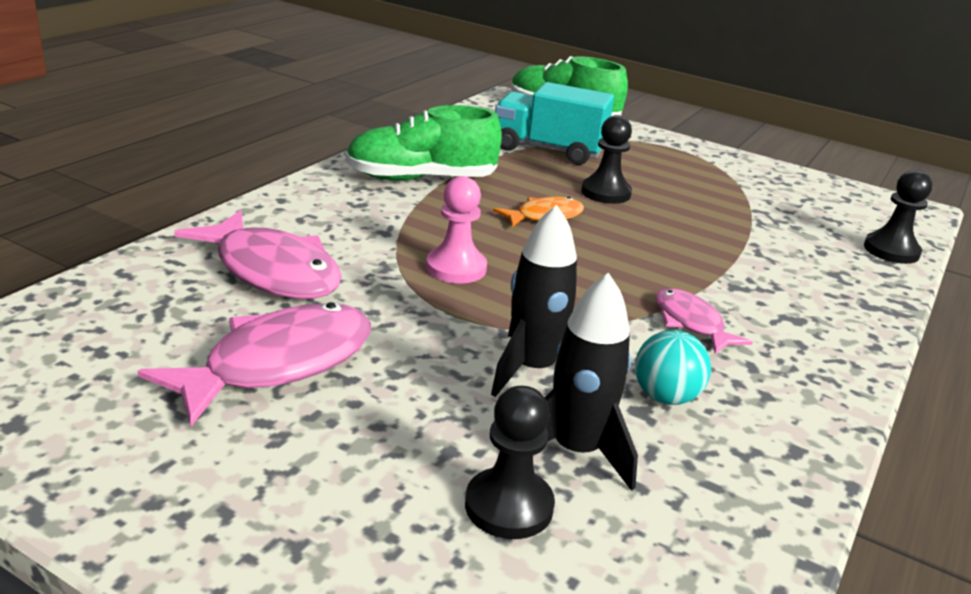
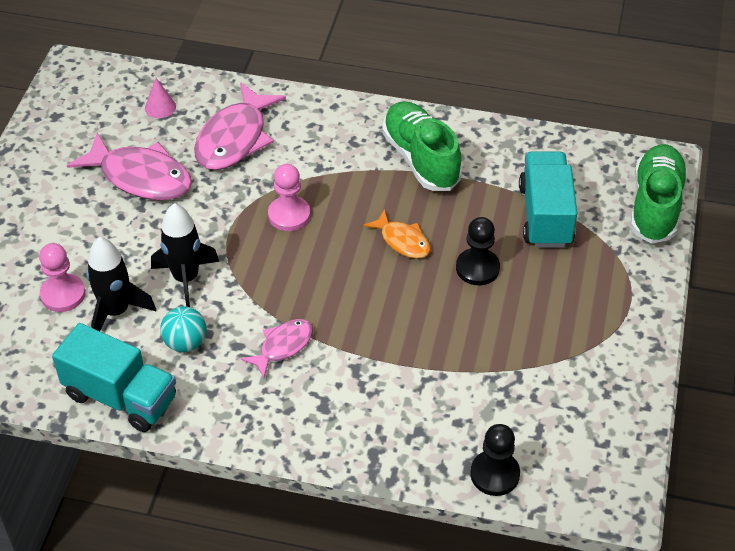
camera: 75 degrees right, 20 degrees up
black pawn [465,386,555,539] -> pink pawn [39,243,86,312]
none -> turquoise truck [52,323,176,432]
none -> pink cone [145,78,176,118]

